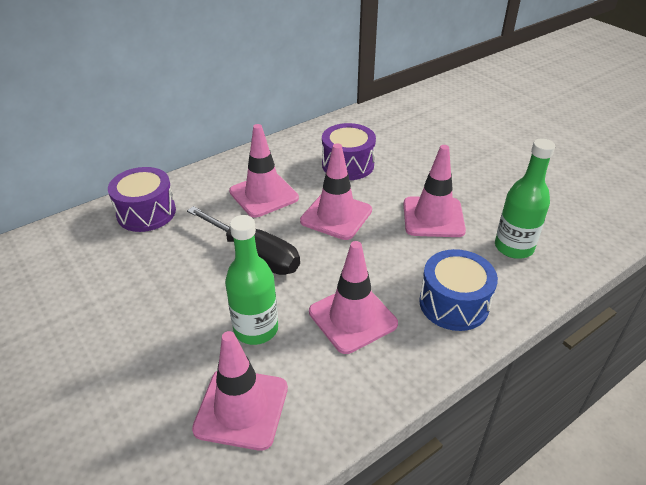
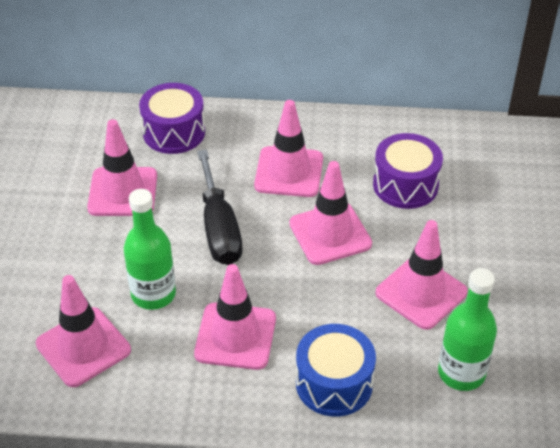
camera: 40 degrees right, 5 degrees up
none -> pink traffic cone [87,119,157,216]

